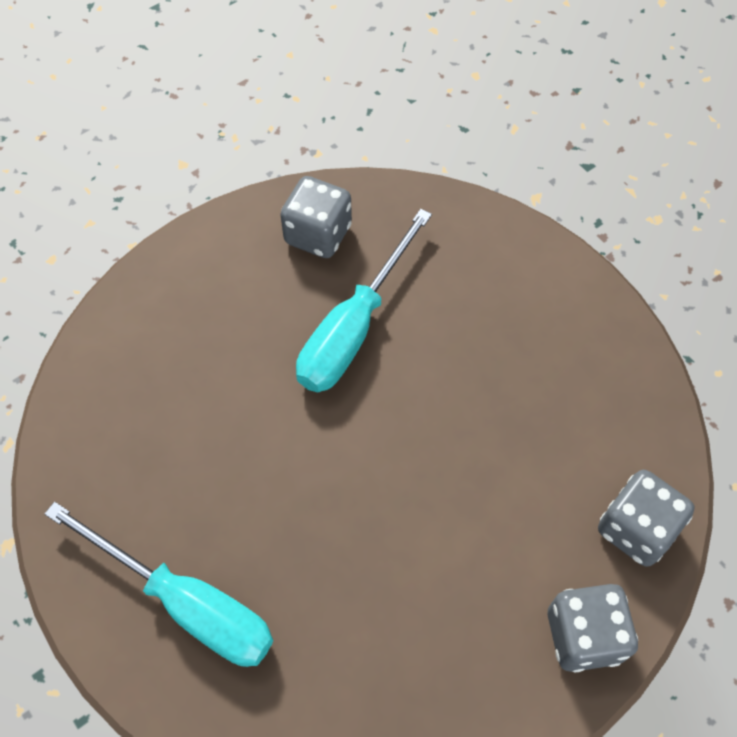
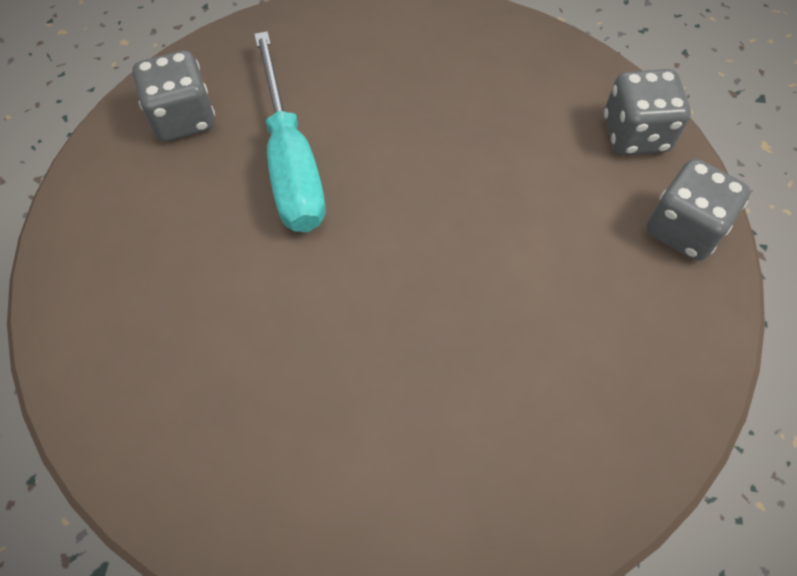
camera: 45 degrees left, 0 degrees up
turquoise screwdriver [44,502,273,667] -> none

